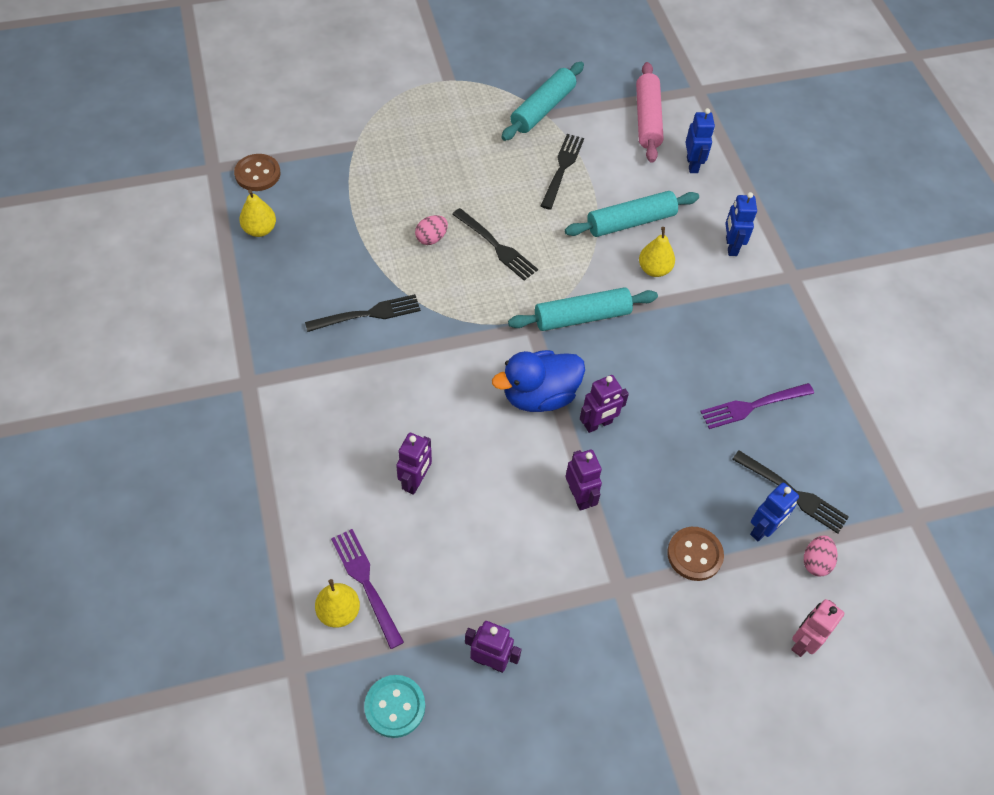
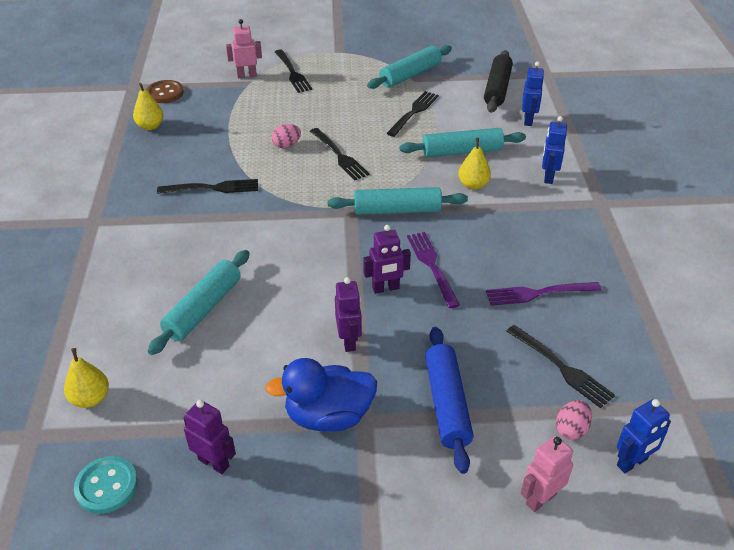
camera: 15 degrees right, 15 degrees down
purple fork [331,529,404,649] -> purple fork moved to [407,232,460,308]
purple robot [396,433,432,495] -> turquoise rolling pin [148,250,250,355]
blue duck [492,350,585,412] -> blue duck moved to [265,358,377,432]
pink rolling pin [636,62,663,163] -> black rolling pin [484,50,513,113]
brown button [667,527,724,581] -> blue rolling pin [425,327,474,474]
blue robot [750,482,799,541] -> blue robot moved to [617,399,671,473]
none -> pink robot [226,19,262,78]
none -> black fork [275,50,312,93]

